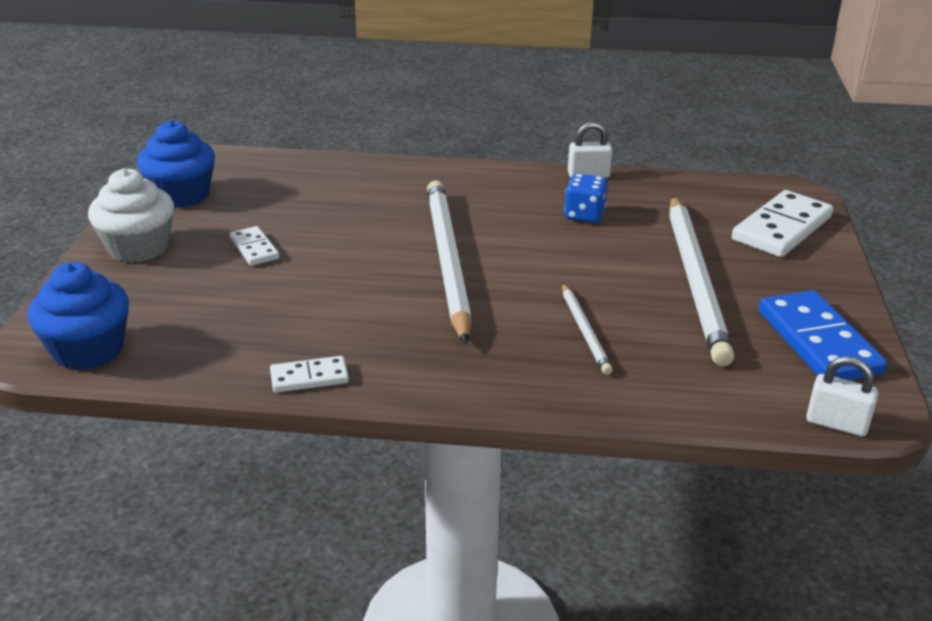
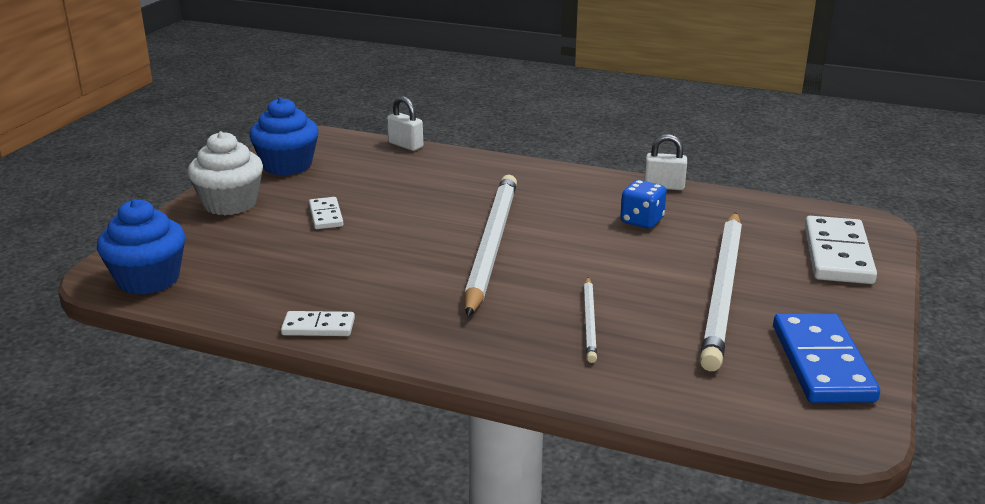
camera: 15 degrees right, 5 degrees down
white domino [732,190,833,257] -> white domino turned 45 degrees counterclockwise [805,216,877,284]
white padlock [806,356,878,436] -> white padlock moved to [387,96,423,151]

